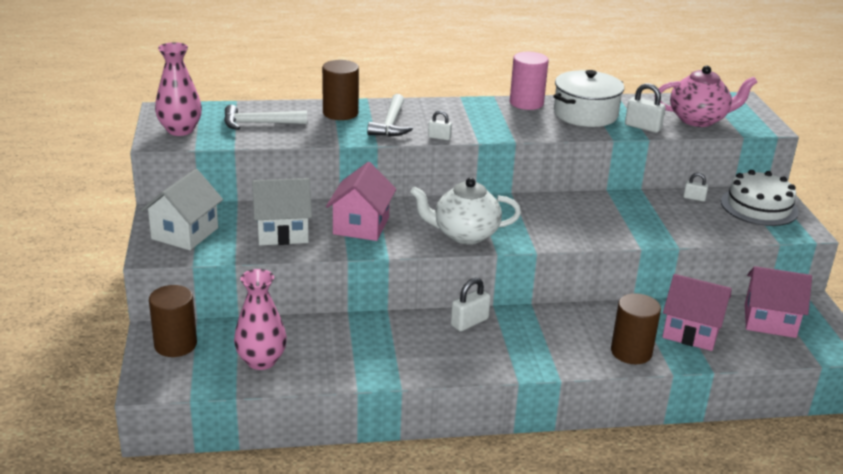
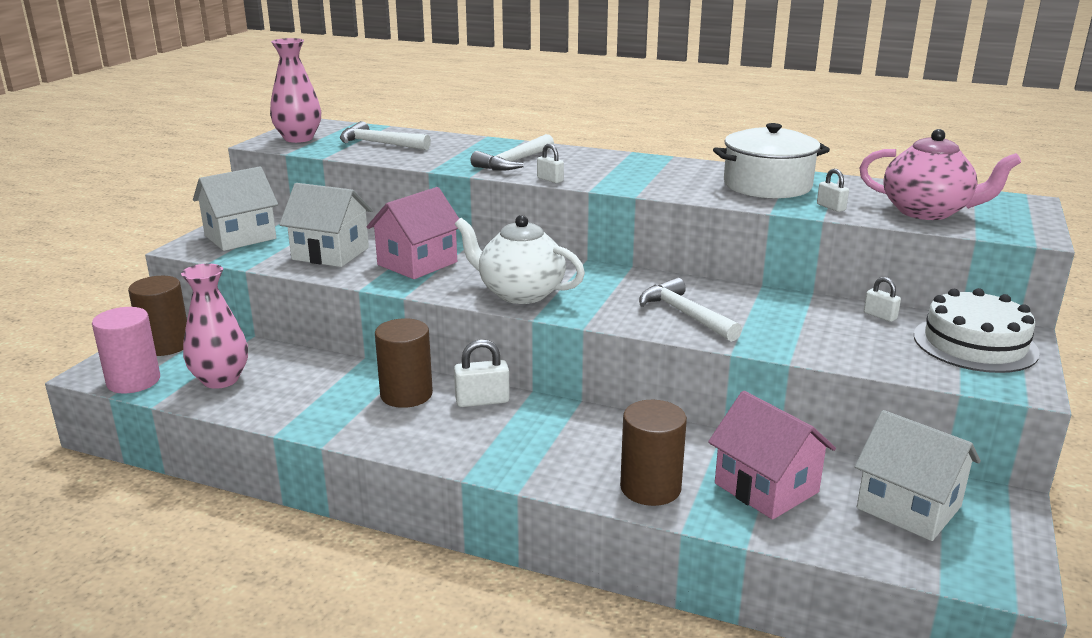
camera: 30 degrees right, 5 degrees down
brown cylinder [322,60,359,120] -> brown cylinder moved to [375,318,433,408]
pink cylinder [510,52,549,110] -> pink cylinder moved to [92,307,160,394]
white padlock [625,83,666,133] -> white padlock [817,169,849,212], size x0.60
pink house [745,266,812,338] -> white house [855,410,981,541]
none -> white hammer [639,278,742,342]

